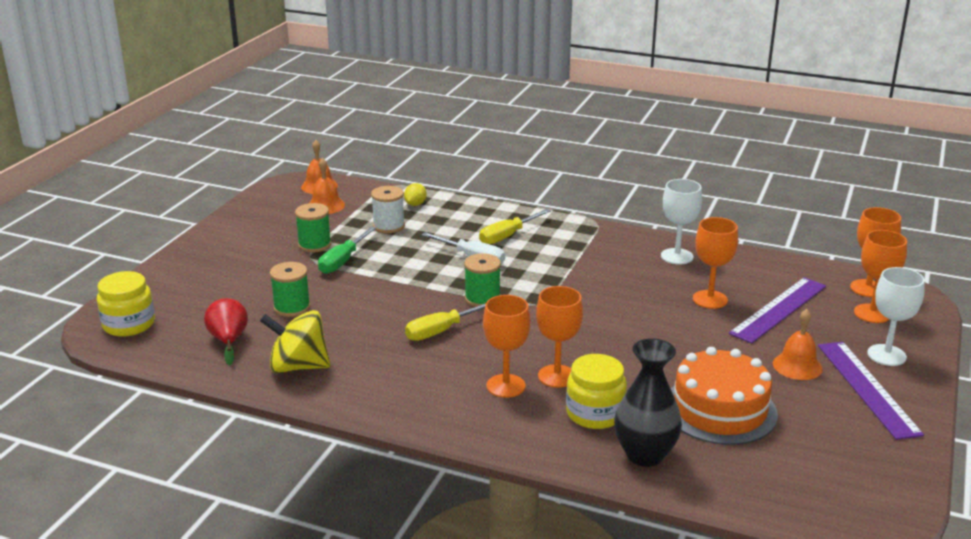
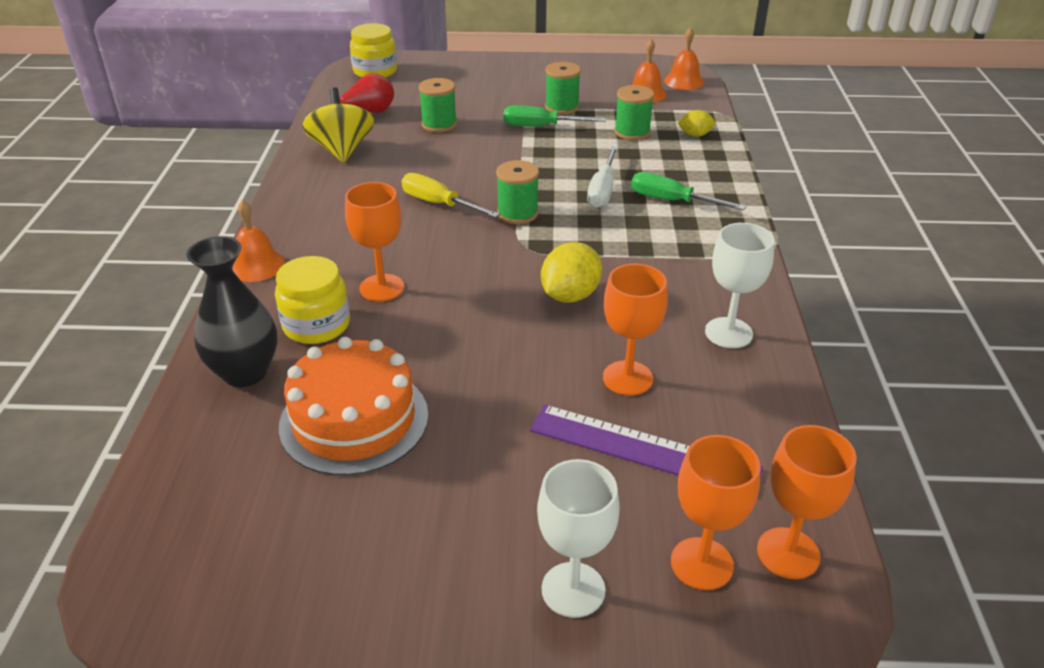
camera: 70 degrees right, 10 degrees up
white spool [371,186,405,233] -> green spool [614,85,654,140]
yellow screwdriver [479,209,551,244] -> green screwdriver [631,172,746,210]
orange goblet [483,295,530,398] -> none
orange bell [773,309,823,380] -> orange bell moved to [232,200,285,282]
purple ruler [818,342,924,440] -> none
none -> yellow lemon [541,242,602,303]

